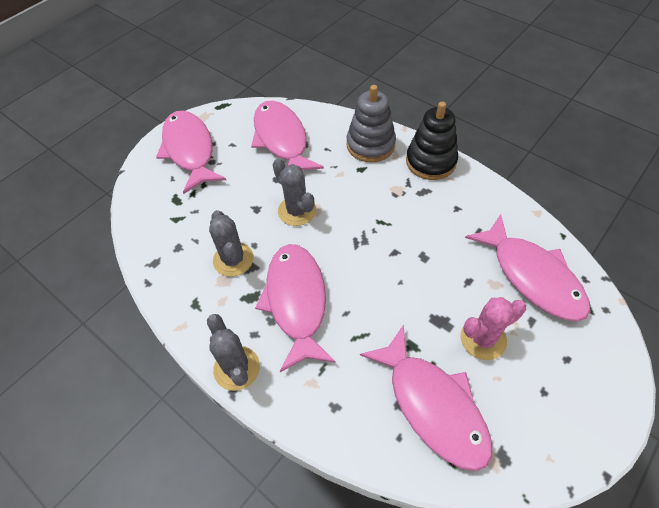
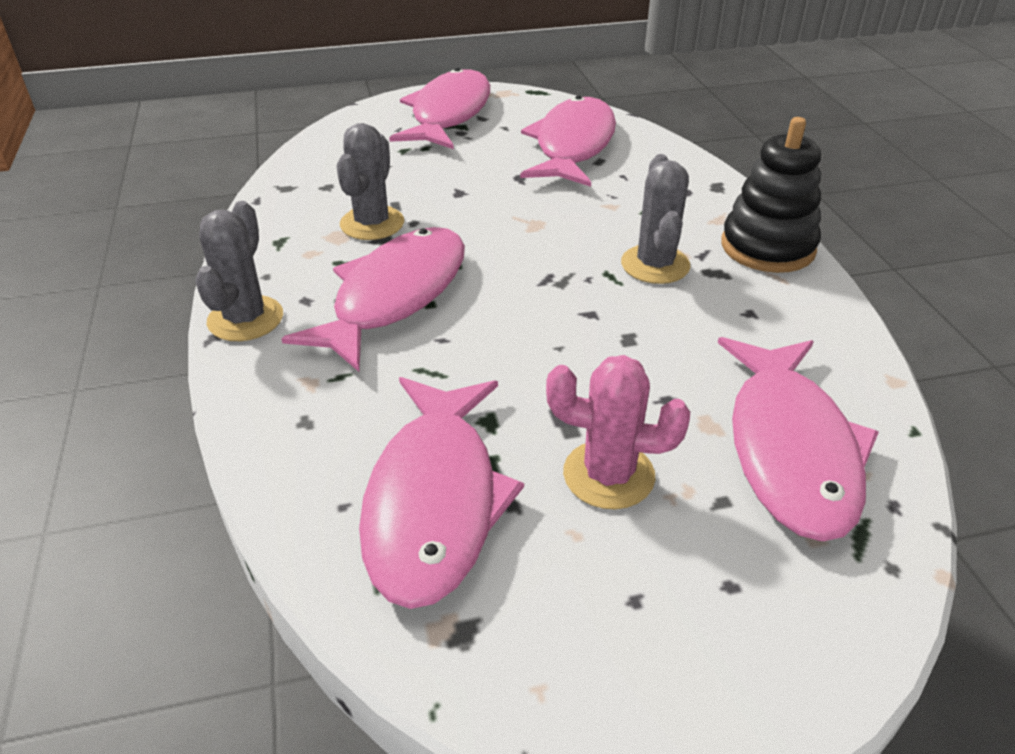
camera: 35 degrees right, 15 degrees down
grey cactus [272,158,316,226] -> grey cactus moved to [621,154,690,284]
grey stacking toy [347,85,396,162] -> none

